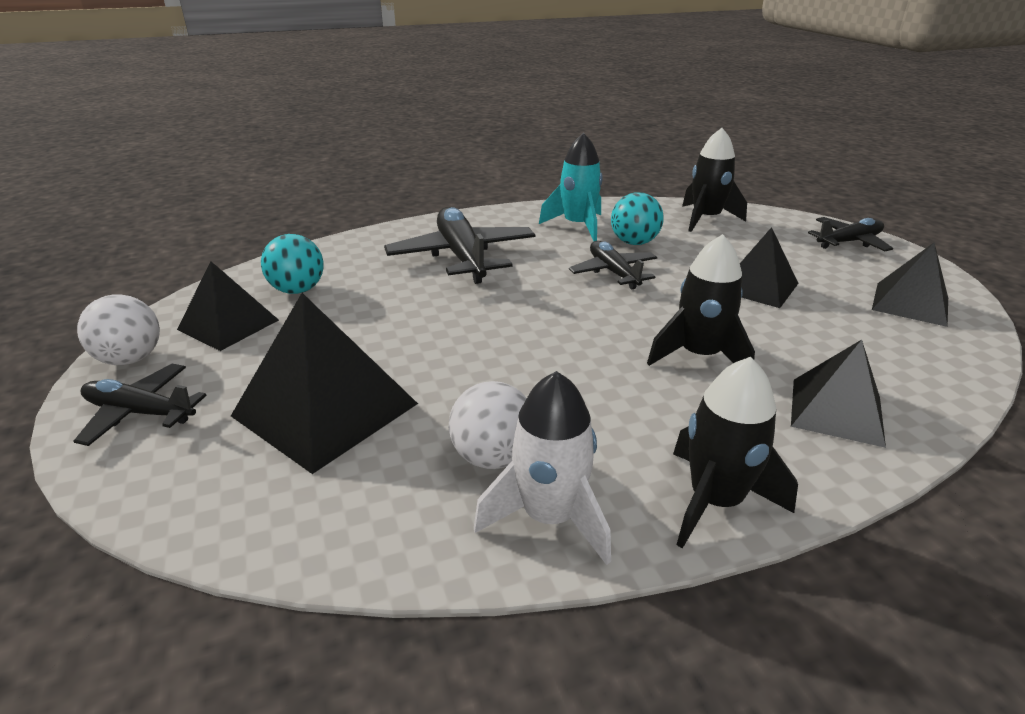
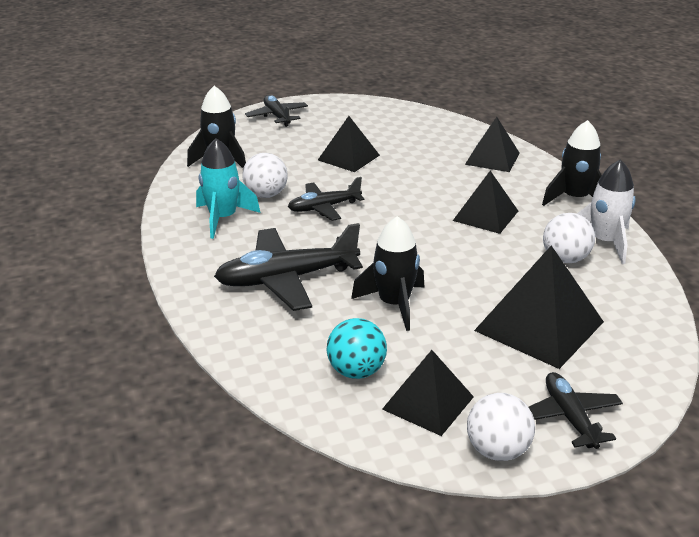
camera: 90 degrees left, 0 degrees up
black plane [73,364,207,446] -> black plane turned 150 degrees clockwise [528,372,623,449]
turquoise ball [611,192,664,245] -> white ball [242,153,288,198]
black rocket [647,234,755,366] -> black rocket moved to [351,216,424,331]
black pyramid [872,243,948,327] -> black pyramid moved to [453,171,518,234]

